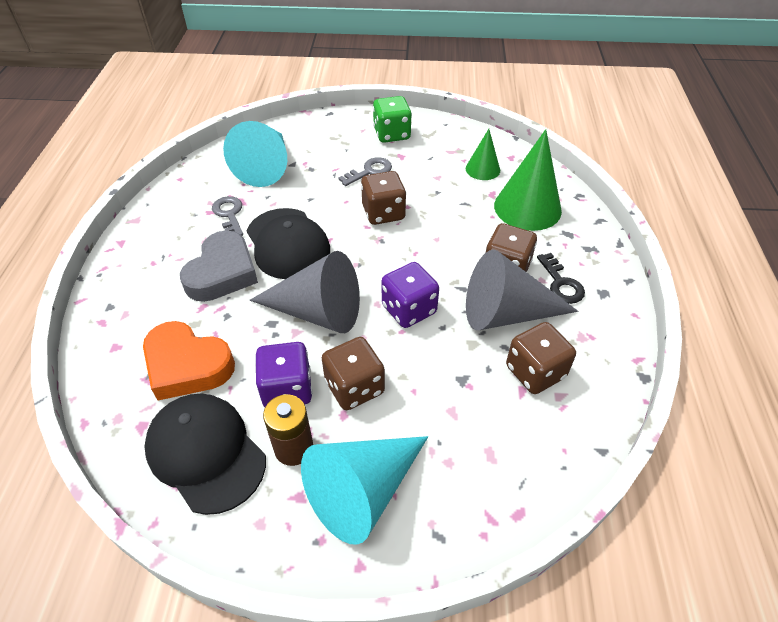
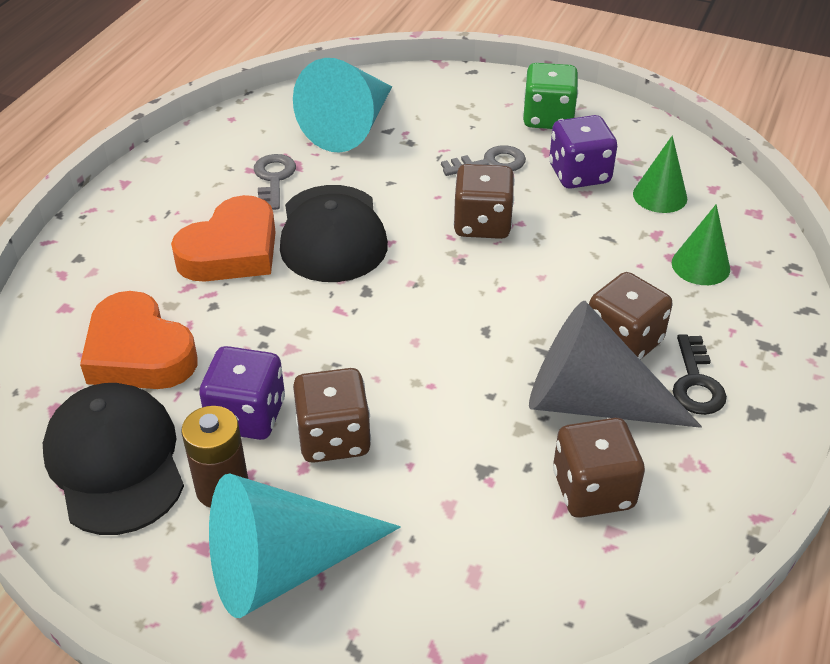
camera: 20 degrees right, 5 degrees down
grey heart [180,231,258,302] -> orange heart [171,195,276,282]
grey cone [250,251,360,333] -> none
purple dice [381,262,439,328] -> purple dice moved to [549,115,617,189]
green cone [494,129,562,231] -> green cone [672,204,730,285], size x0.56

